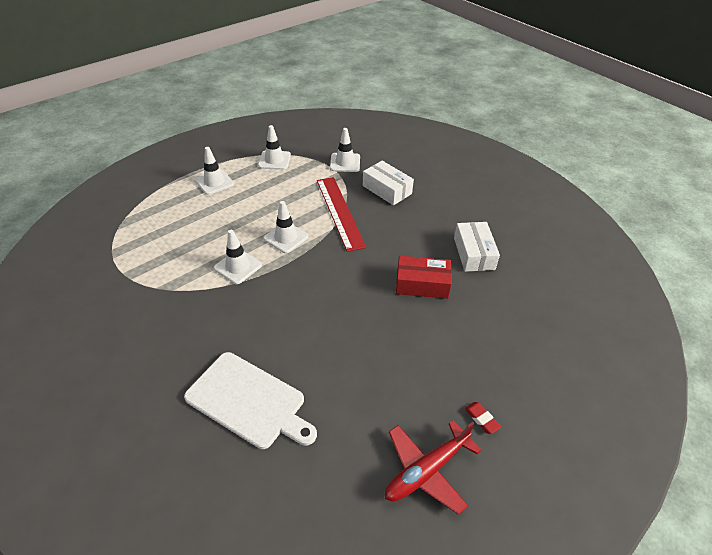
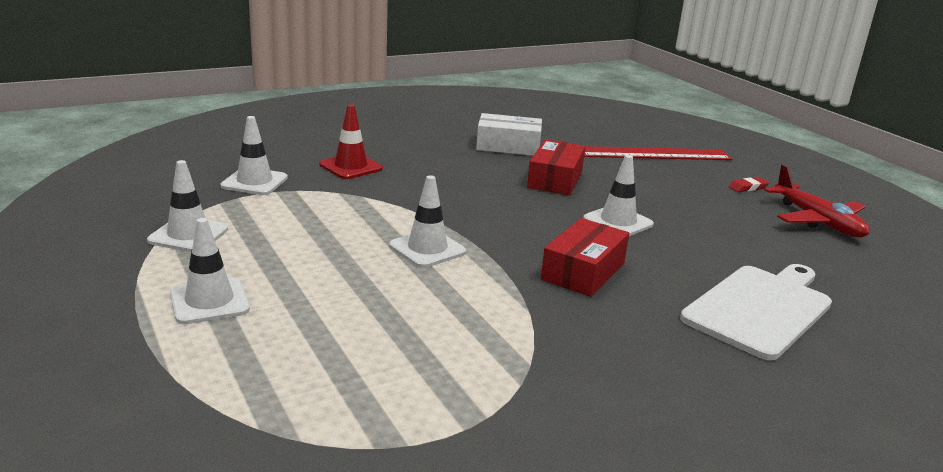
camera: 80 degrees left, 20 degrees down
white traffic cone [214,230,262,284] -> white traffic cone moved to [583,155,654,236]
red ruler [317,177,366,252] -> red ruler moved to [584,146,732,160]
white box [363,161,414,205] -> red traffic cone [319,104,383,179]
none -> red box [541,218,629,297]

